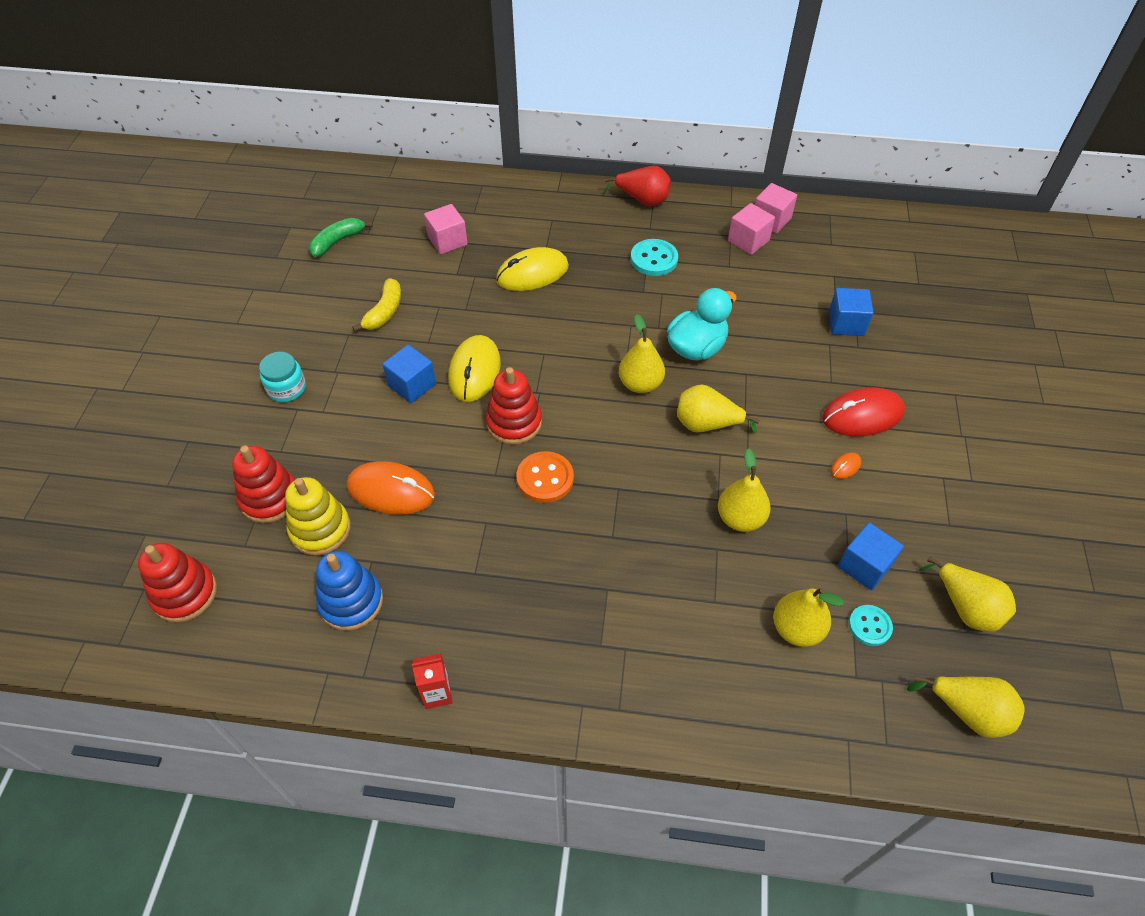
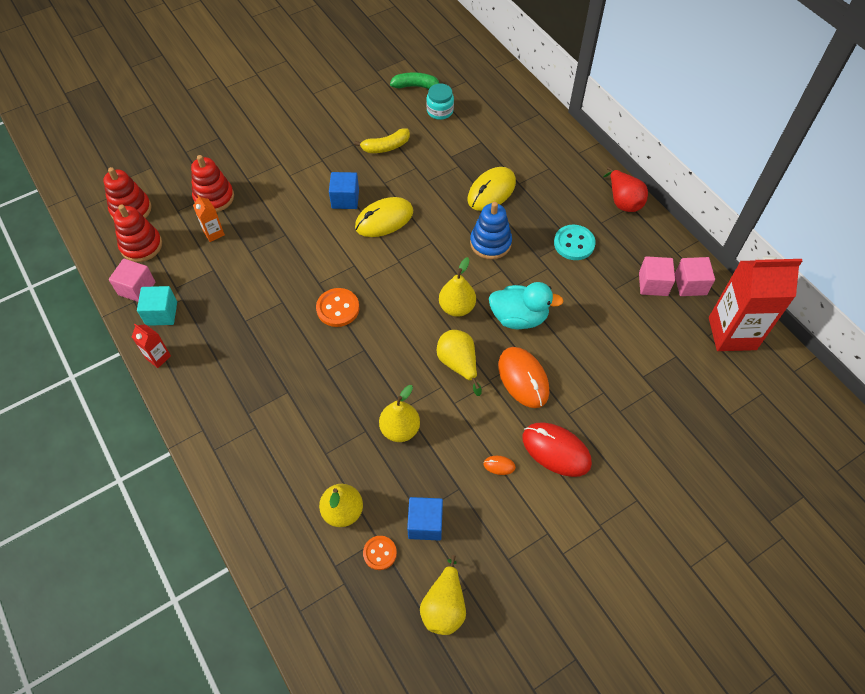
camera: 50 degrees right, 5 degrees up
turquoise jar [259,352,306,402] -> turquoise jar moved to [426,83,454,120]
yellow stacking toy [285,477,351,555] -> orange carton [193,195,225,242]
blue stacking toy [316,551,383,631] -> blue stacking toy moved to [470,202,512,260]
orange mouse [347,461,435,515] -> orange mouse moved to [498,347,550,408]
pink cube [424,204,468,255] -> pink cube moved to [109,259,155,302]
red stacking toy [485,367,542,445] -> red stacking toy moved to [113,205,162,262]
yellow mouse [496,247,569,291] -> yellow mouse turned 75 degrees counterclockwise [468,167,516,211]
blue cube [829,288,874,336] -> none
turquoise button [849,605,893,646] -> orange button [363,536,397,570]
yellow pear [907,676,1025,738] -> none
none -> turquoise cube [137,286,177,326]
none -> red carton [709,256,802,351]

